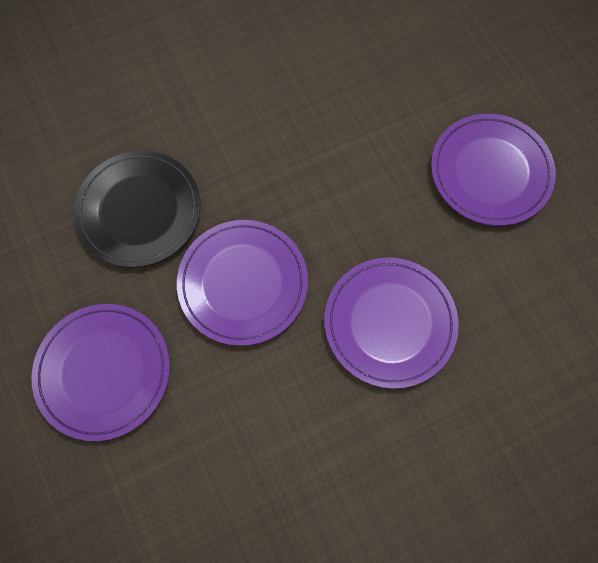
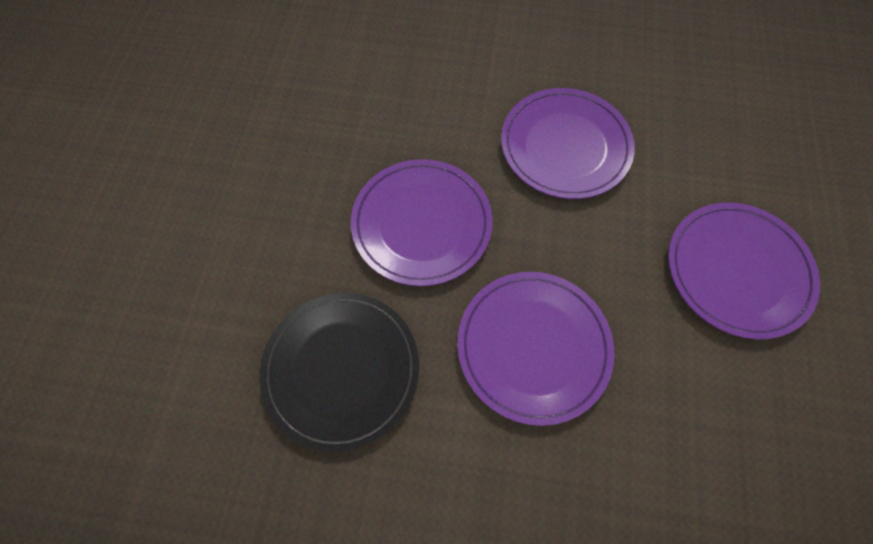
camera: 35 degrees right, 5 degrees down
purple plate [32,304,170,441] -> purple plate moved to [501,88,635,199]
black plate [74,151,201,268] -> black plate moved to [259,292,419,452]

